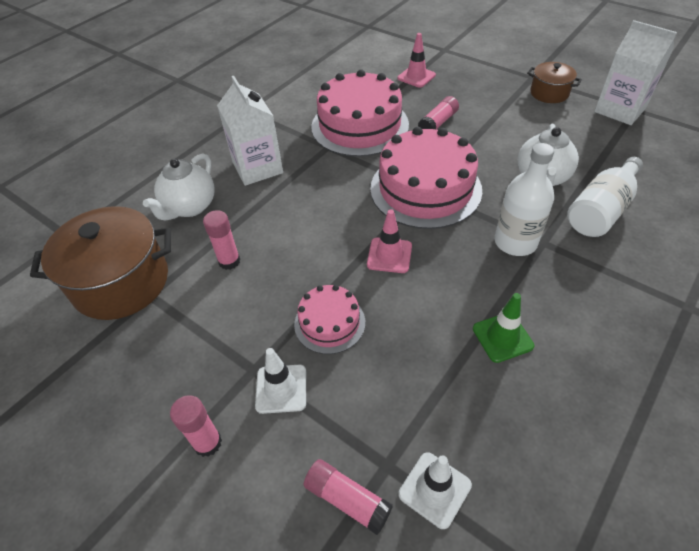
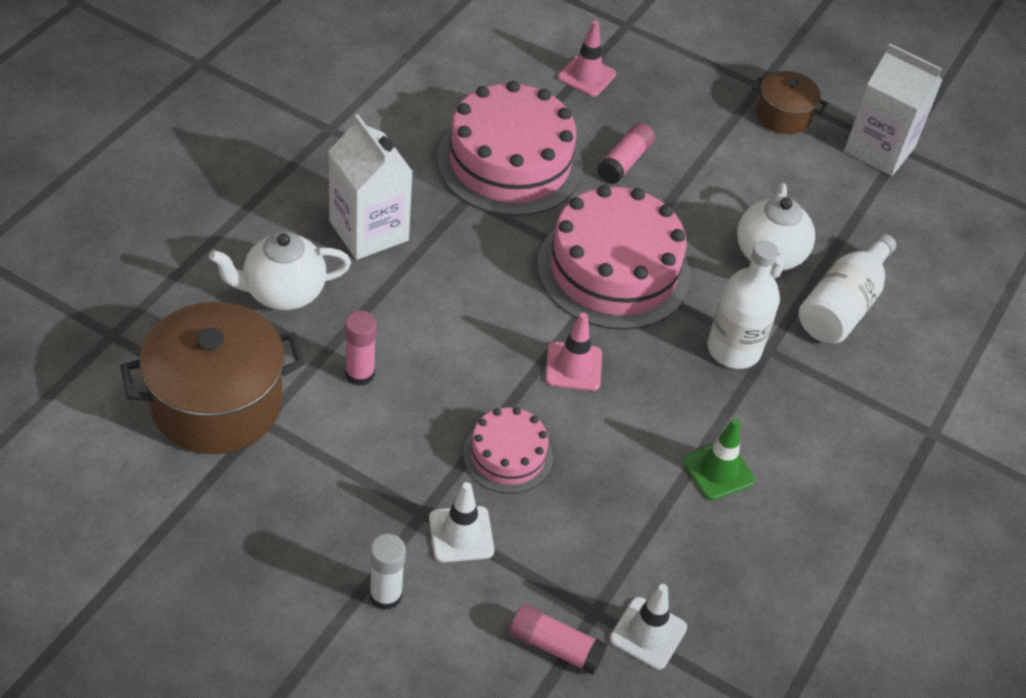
camera: 15 degrees left, 0 degrees up
white teapot [143,153,215,221] -> white teapot turned 60 degrees clockwise [209,232,351,310]
pink glue stick [170,395,222,457] -> white glue stick [369,534,406,610]

